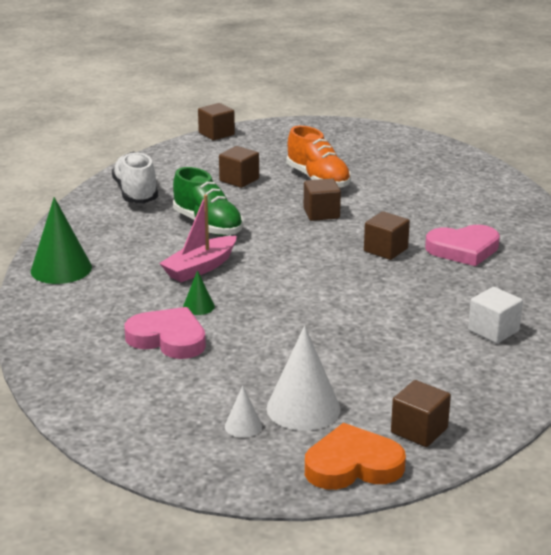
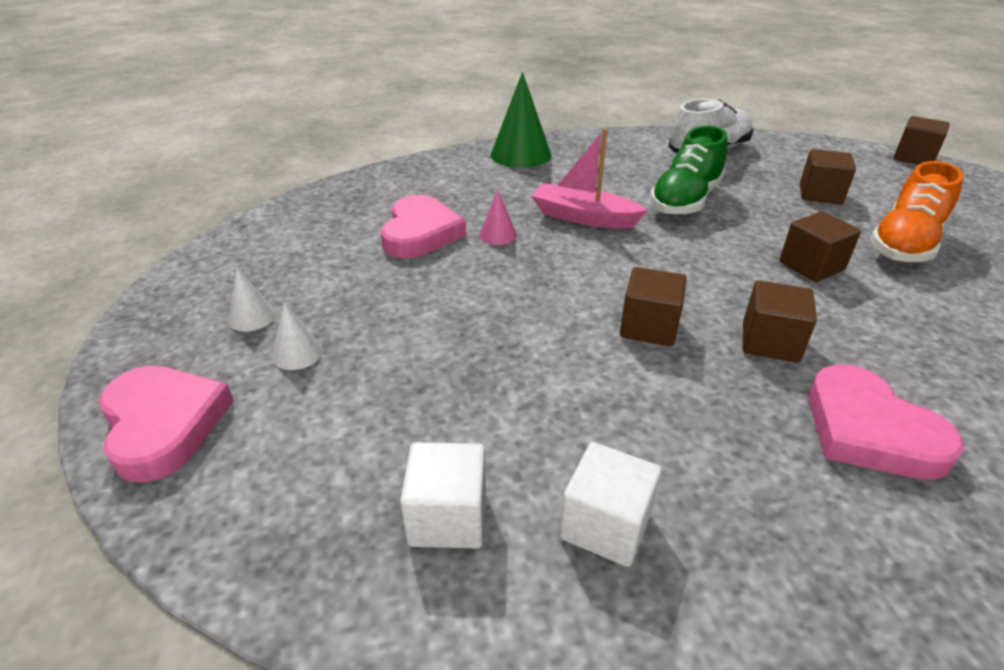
camera: 70 degrees right, 10 degrees up
green cone [183,270,215,315] -> pink cone [479,190,517,245]
white cone [266,326,340,431] -> white cone [273,302,323,370], size x0.50
orange heart [305,423,406,490] -> pink heart [99,366,234,482]
brown cube [391,380,451,447] -> brown cube moved to [620,267,687,346]
none -> white cube [400,442,486,548]

